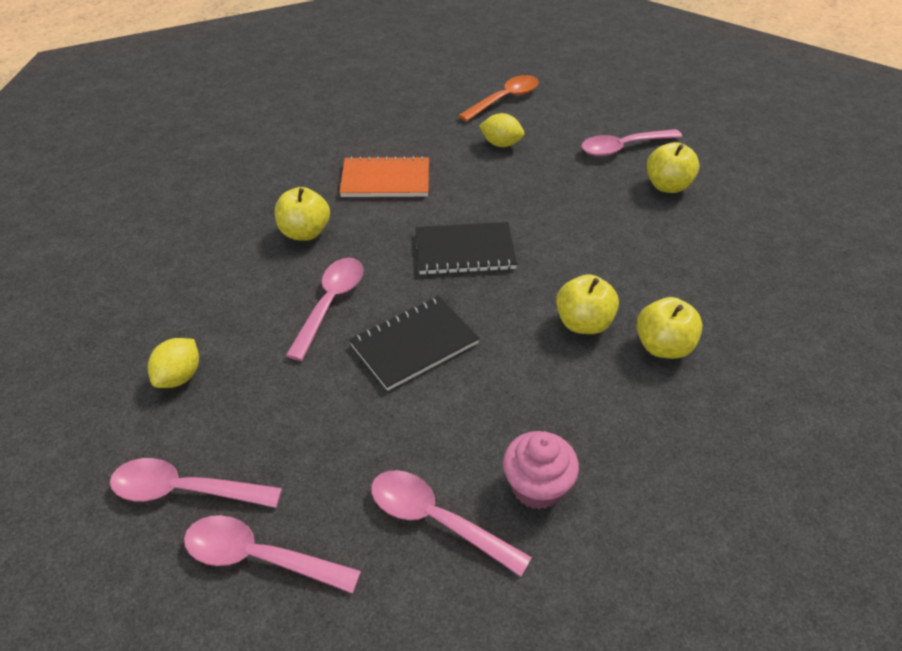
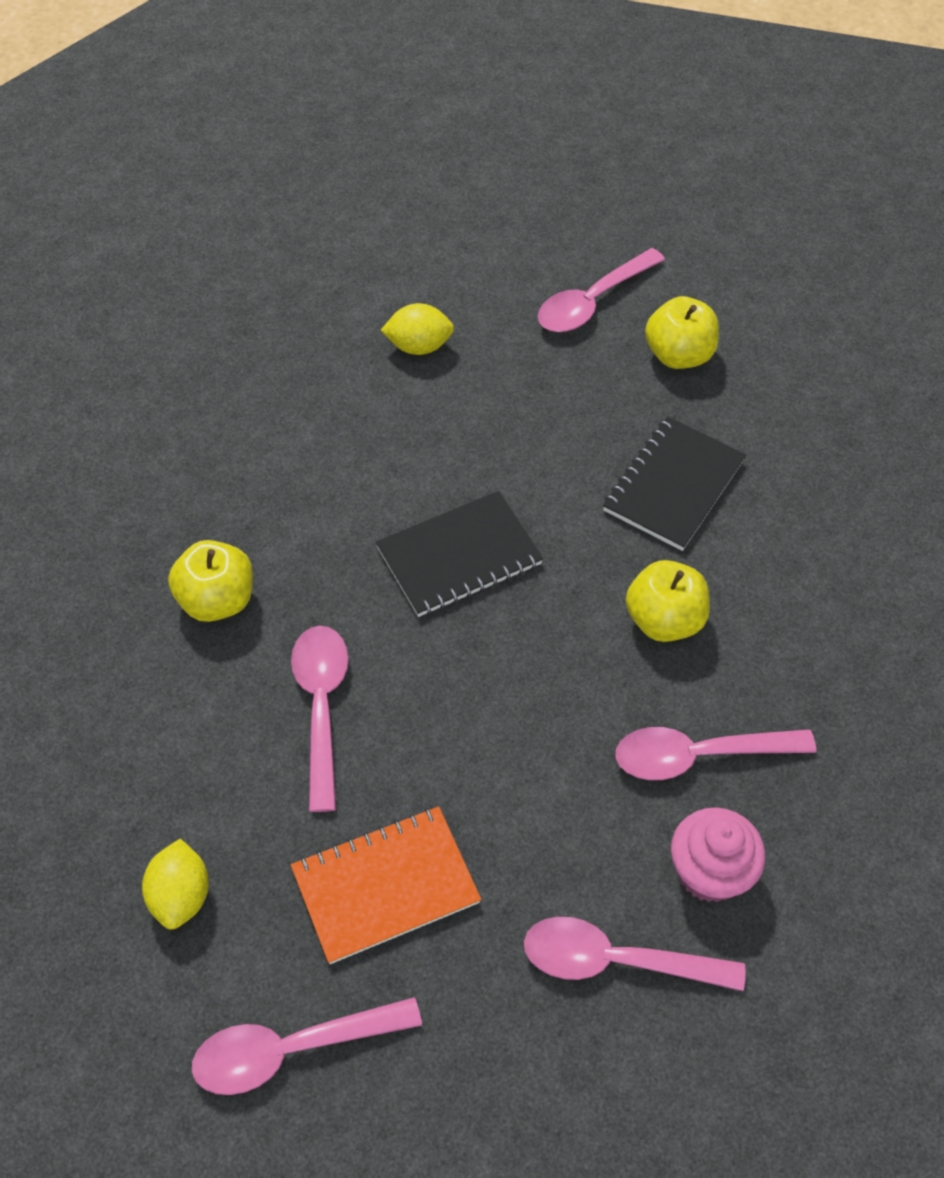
camera: 25 degrees left, 10 degrees up
pink spoon [184,515,361,594] -> pink spoon moved to [615,727,816,780]
orange notebook [339,156,429,197] -> orange notebook moved to [291,806,481,964]
black notebook [349,296,480,391] -> black notebook moved to [603,416,746,551]
orange spoon [458,75,539,121] -> none
yellow apple [636,297,702,359] -> none

